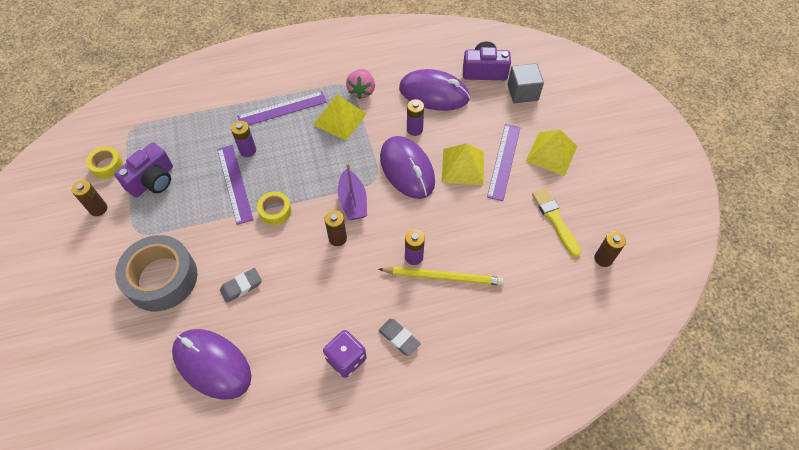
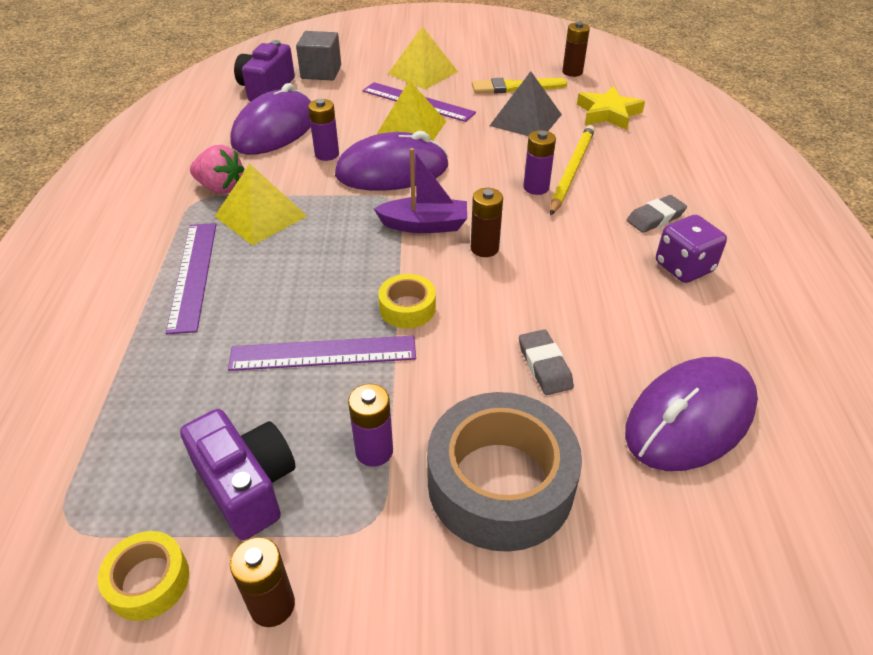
camera: 75 degrees left, 15 degrees down
purple battery [231,121,256,157] -> purple battery moved to [348,384,393,467]
none -> grey pyramid [490,71,562,136]
none -> yellow star [577,86,645,130]

